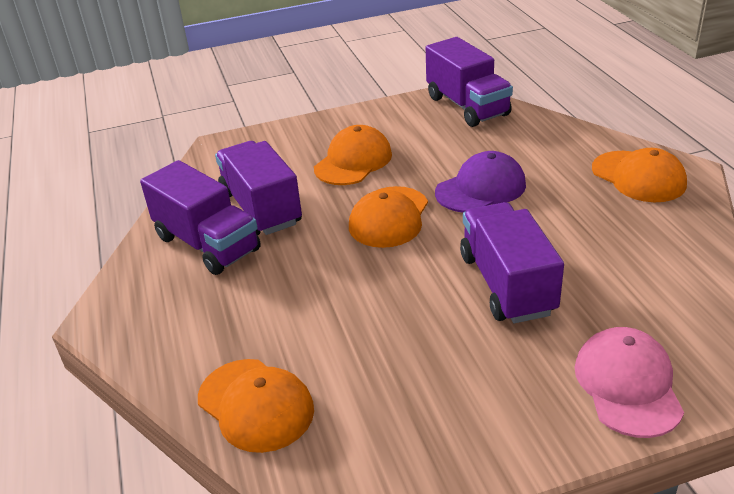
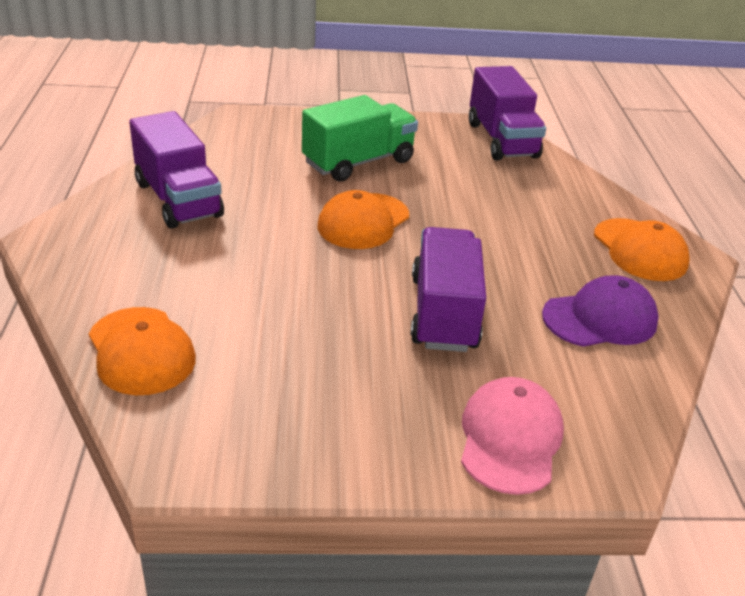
camera: 10 degrees right, 0 degrees up
purple truck [215,141,302,235] -> none
orange cap [314,125,392,185] -> green truck [302,95,418,181]
purple cap [435,151,526,212] -> purple cap moved to [542,275,659,347]

